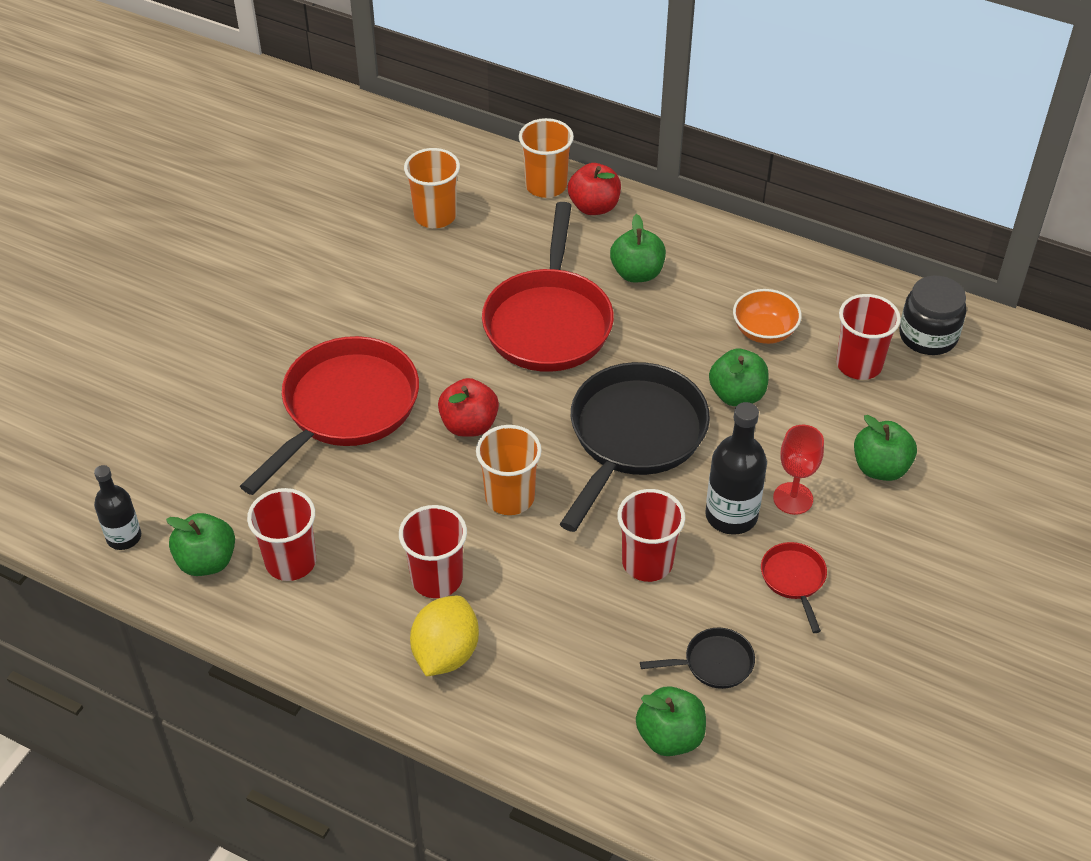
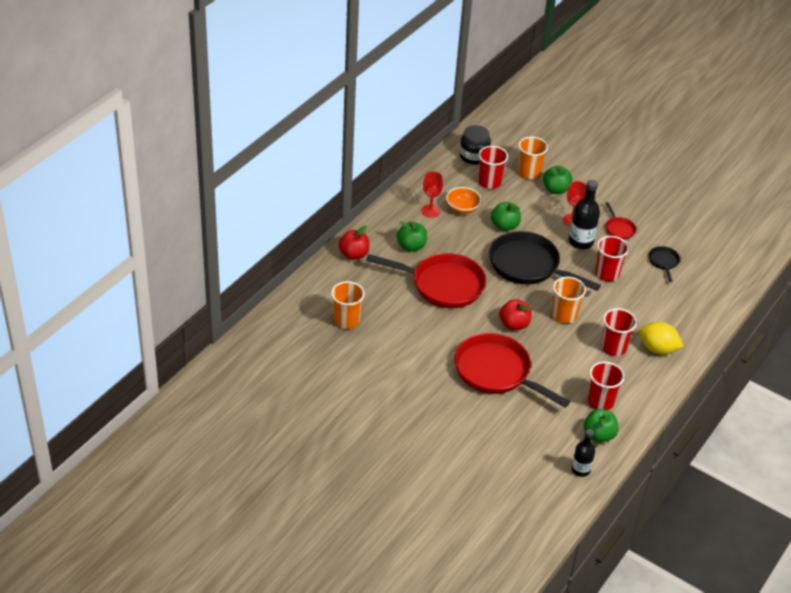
camera: 85 degrees left, 5 degrees down
orange cup [519,118,574,198] -> orange cup moved to [518,137,548,179]
green apple [636,686,706,756] -> none
red pan [761,542,827,633] -> red pan turned 105 degrees counterclockwise [605,202,636,240]
none -> red goblet [421,172,443,218]

